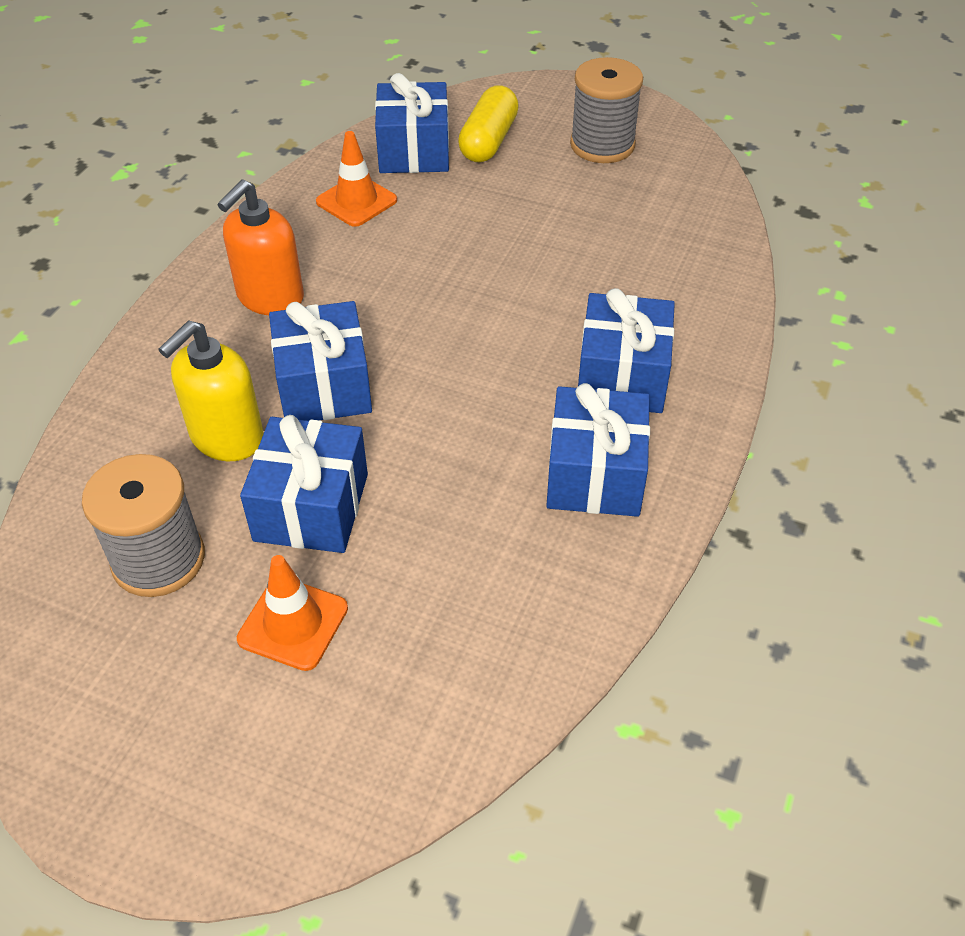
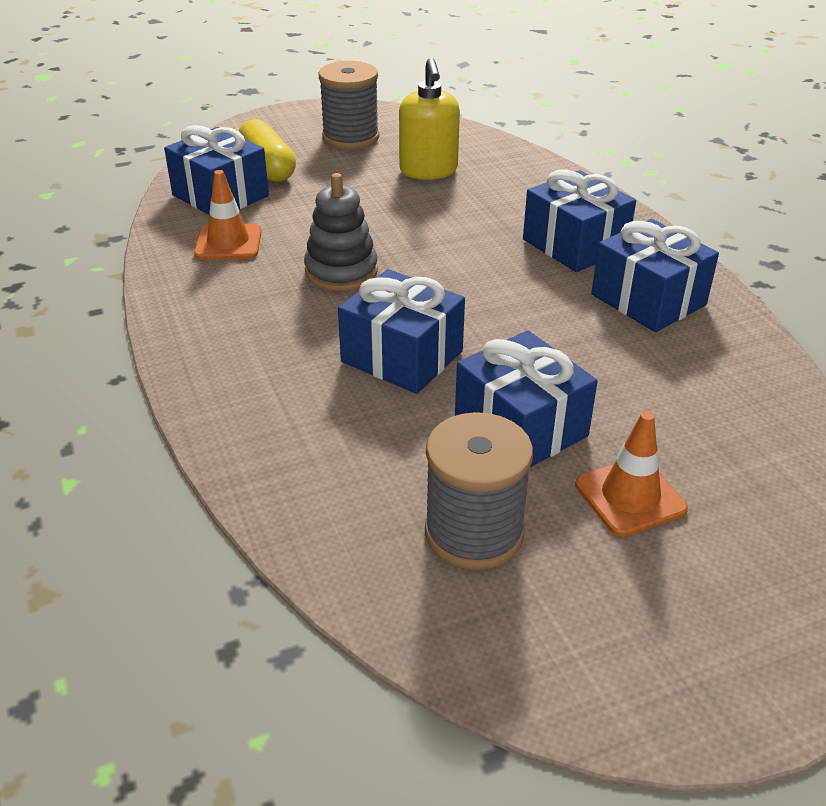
camera: 45 degrees left, 10 degrees down
yellow soap dispenser [158,320,264,461] -> yellow soap dispenser moved to [399,58,460,180]
orange soap dispenser [217,179,304,315] -> none
none -> grey stacking toy [304,173,378,291]

